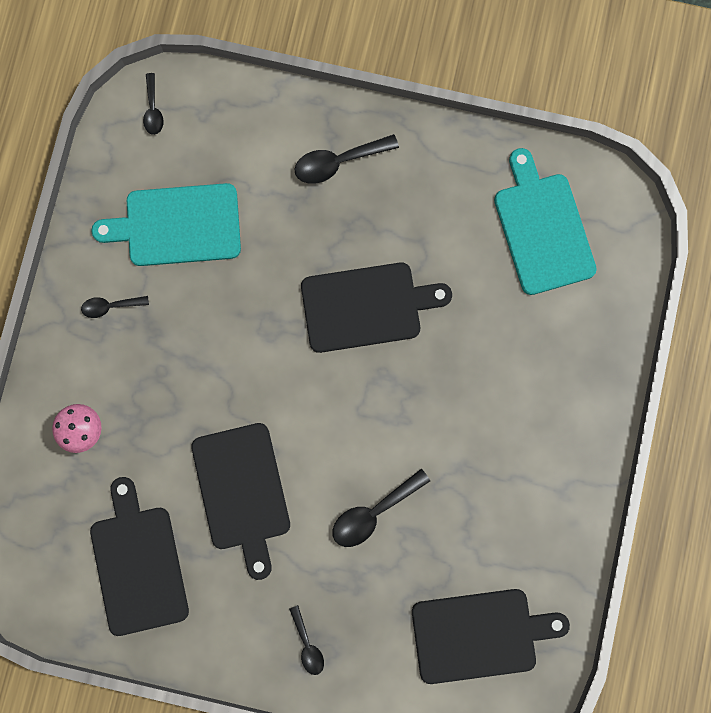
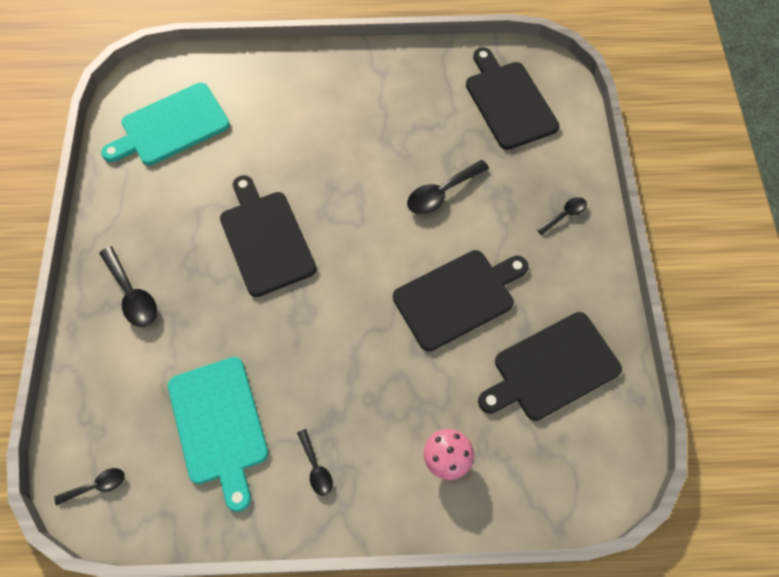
camera: 105 degrees left, 15 degrees down
black spoon [333,469,430,547] -> black spoon turned 105 degrees clockwise [407,160,489,214]

